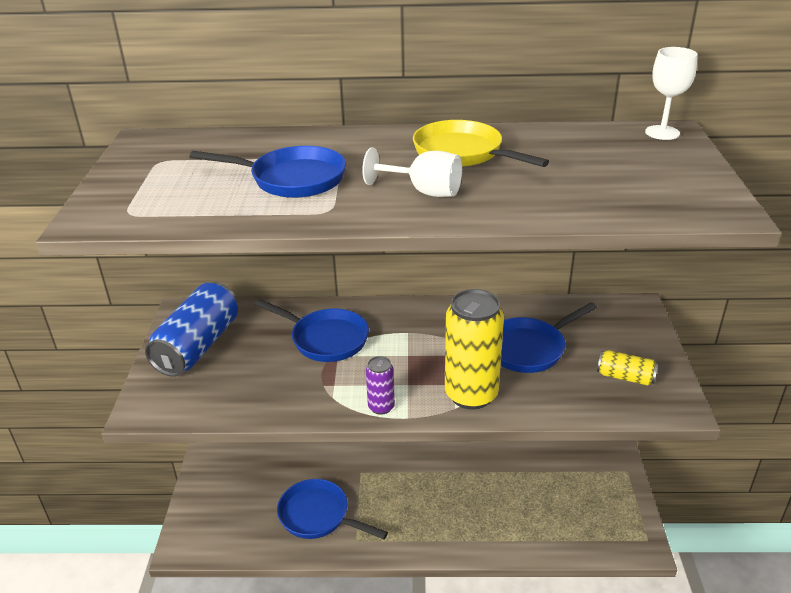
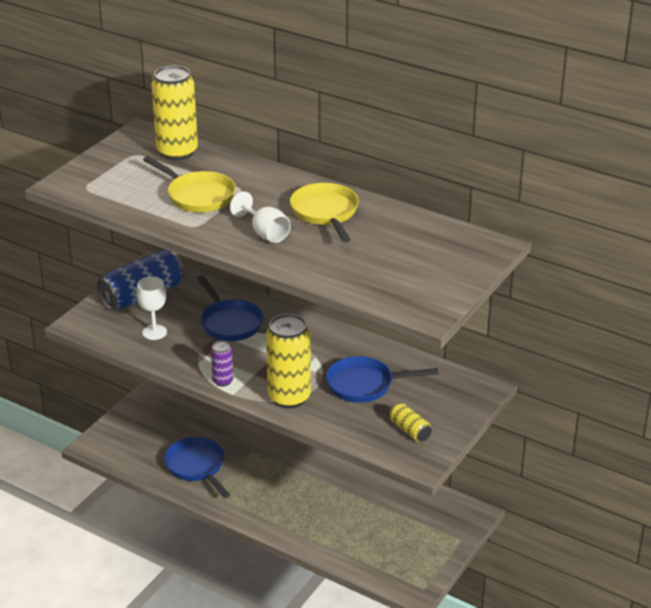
camera: 30 degrees right, 0 degrees up
blue pan [190,146,346,198] -> yellow pan [143,156,236,213]
white goblet [645,47,697,140] -> white goblet moved to [136,276,167,340]
none -> yellow can [152,65,198,161]

